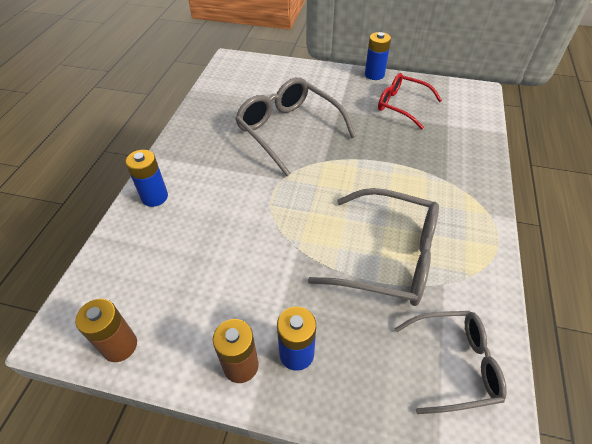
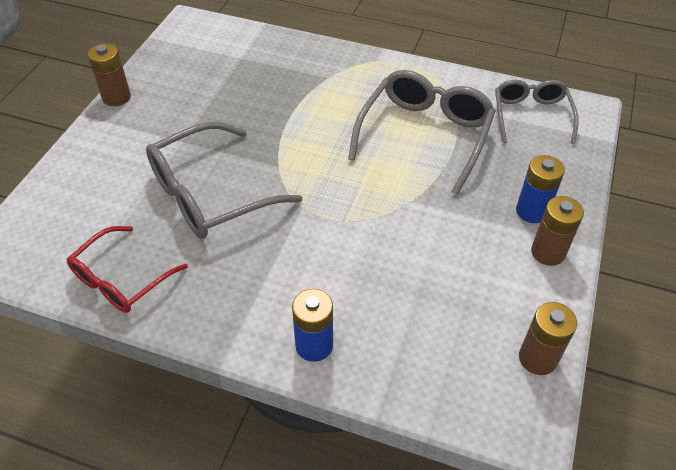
camera: 85 degrees left, 0 degrees up
blue battery [365,32,391,80] -> brown battery [88,43,131,106]
red glasses [378,73,442,129] -> red glasses moved to [67,226,188,313]

